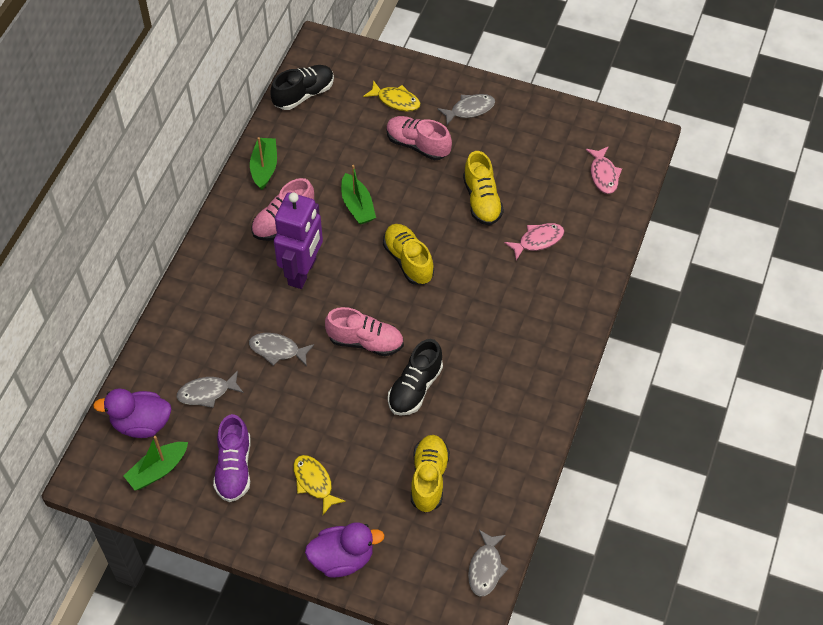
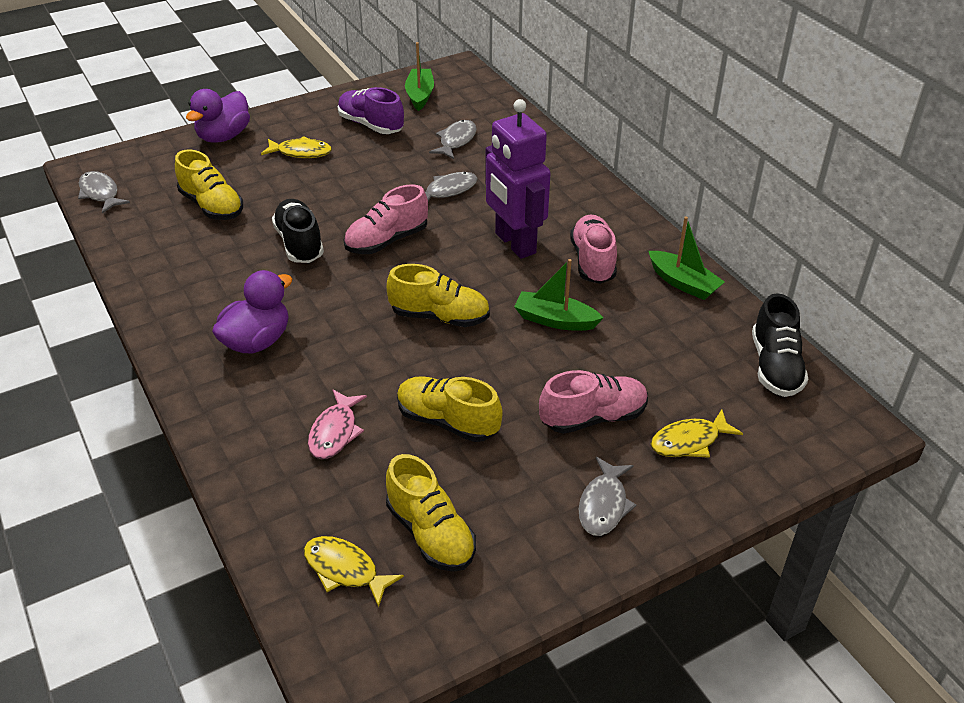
camera: 130 degrees right, 15 degrees down
purple duck [93,388,171,438] -> purple duck moved to [212,270,292,354]
pink fish [586,146,622,194] -> yellow fish [304,536,404,607]
none -> yellow shoe [386,454,476,572]

